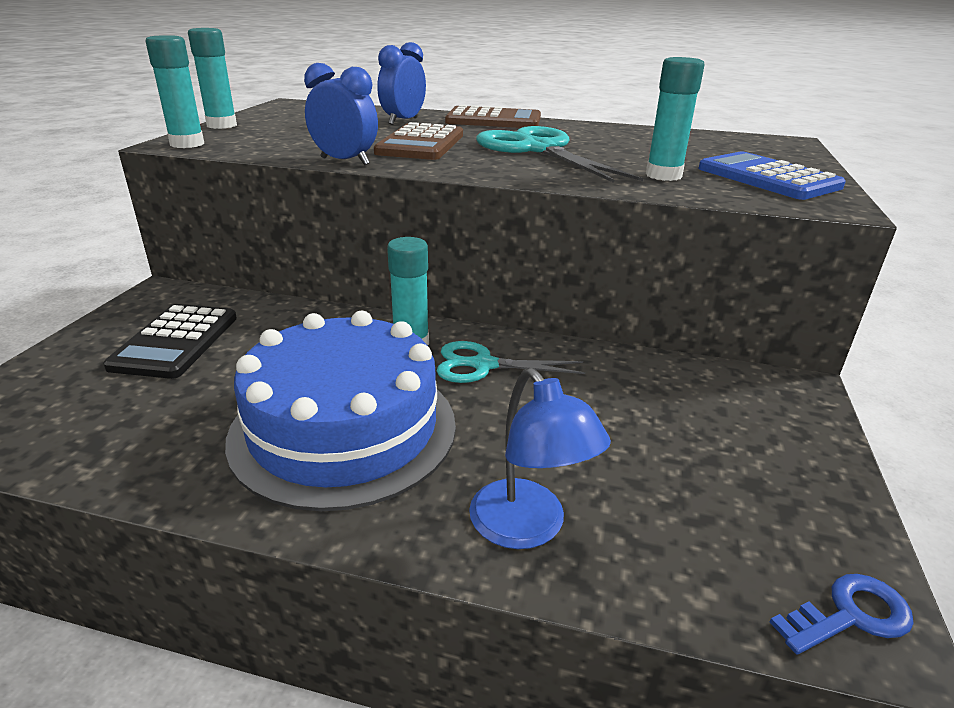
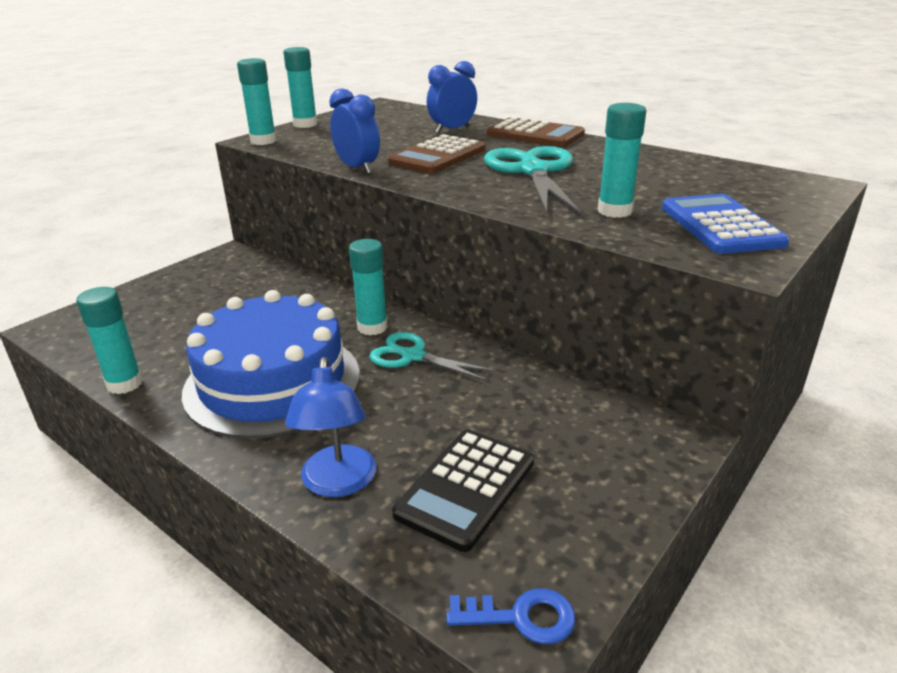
camera: 25 degrees right, 0 degrees up
black calculator [103,304,237,379] -> black calculator moved to [392,429,534,552]
none -> turquoise glue stick [76,287,143,394]

